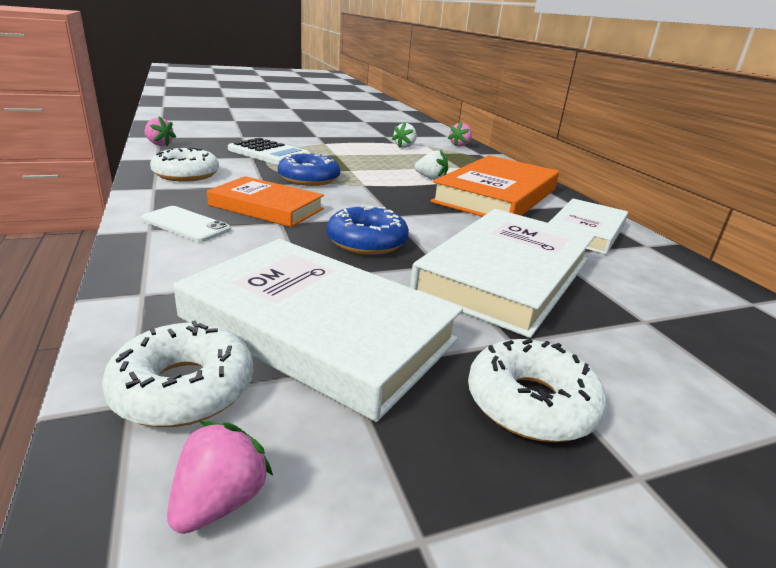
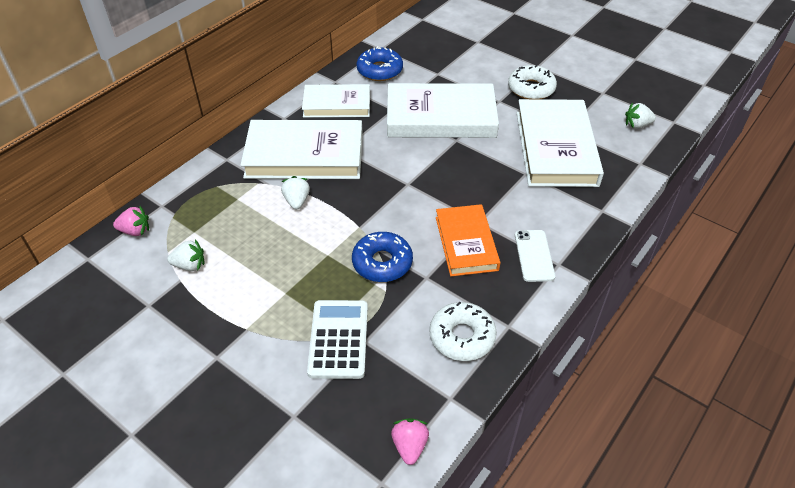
camera: 120 degrees left, 20 degrees up
white donut [102,320,253,427] -> none
pink strawberry [167,421,273,534] -> white strawberry [625,103,656,129]
blue donut [327,205,409,255] -> blue donut moved to [357,46,403,81]
orange book [430,155,559,217] -> white book [241,120,363,179]

